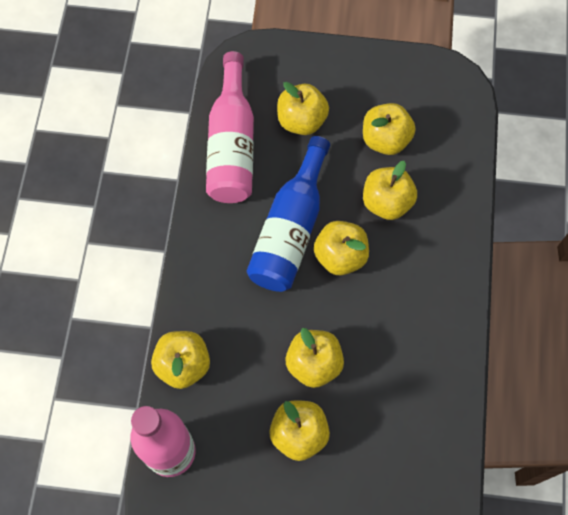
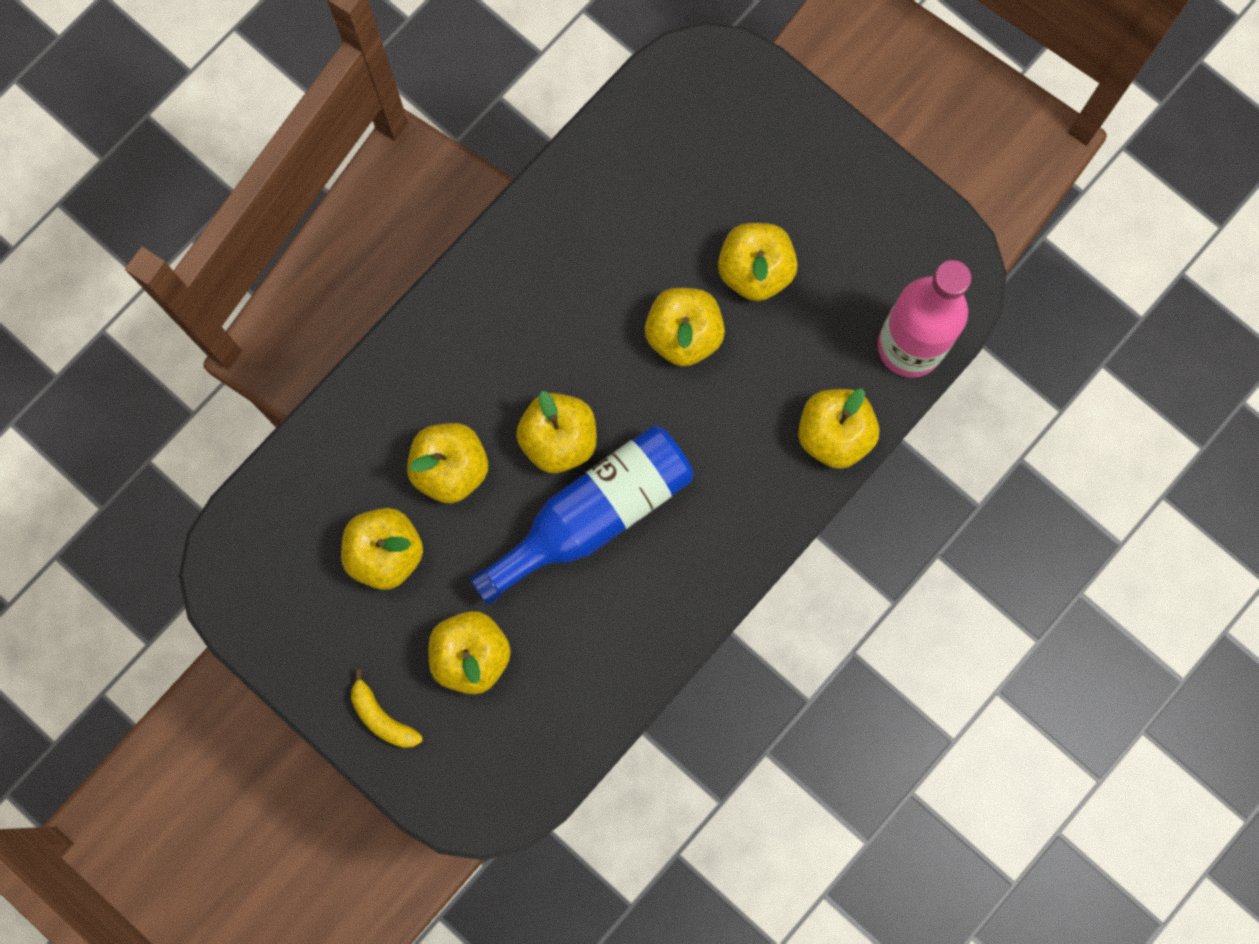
camera: 145 degrees left, 10 degrees up
pink bottle [206,51,254,203] -> none
none -> yellow banana [351,669,423,748]

